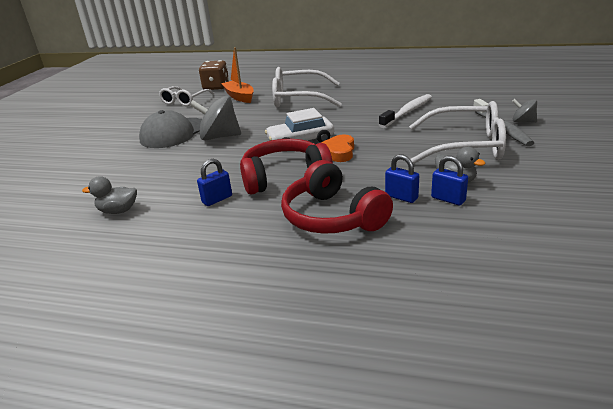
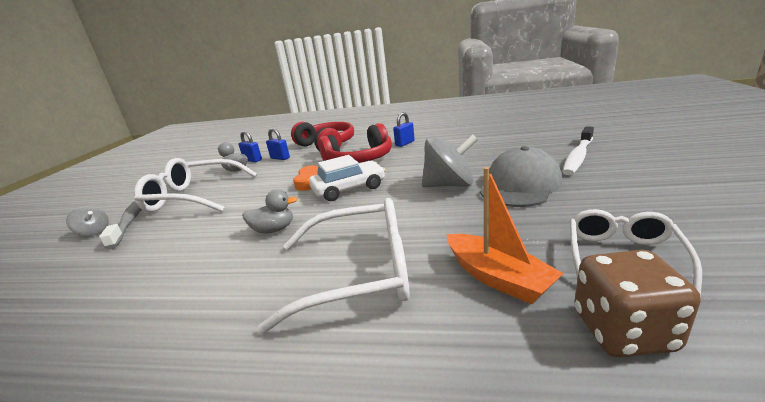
camera: 175 degrees right, 5 degrees down
grey duck [82,176,137,214] -> grey duck moved to [242,189,297,234]
white toothbrush [379,94,432,128] -> white toothbrush moved to [562,126,594,175]

